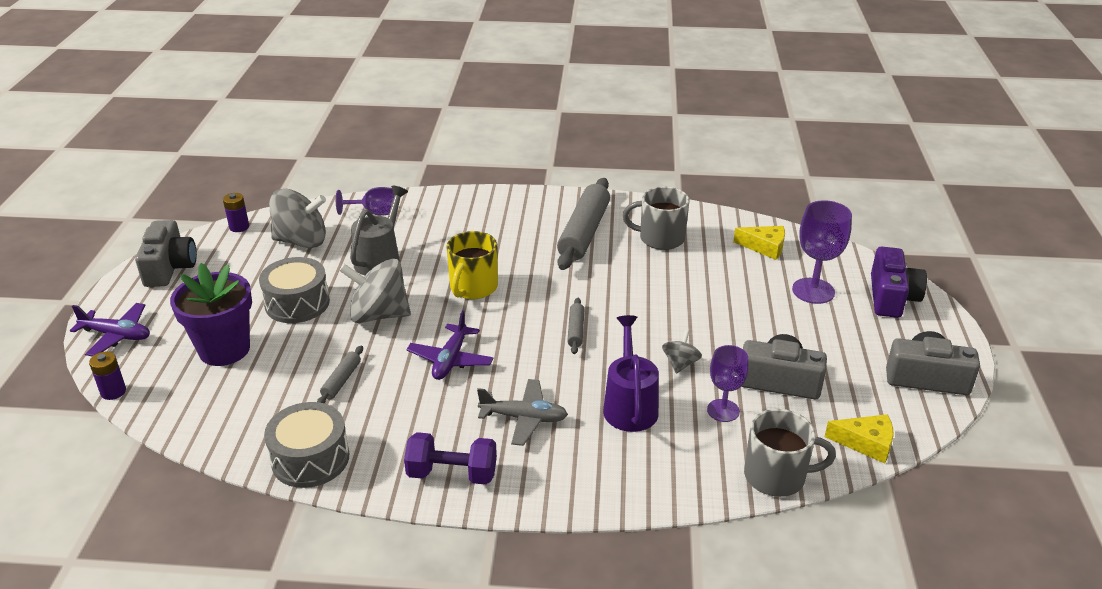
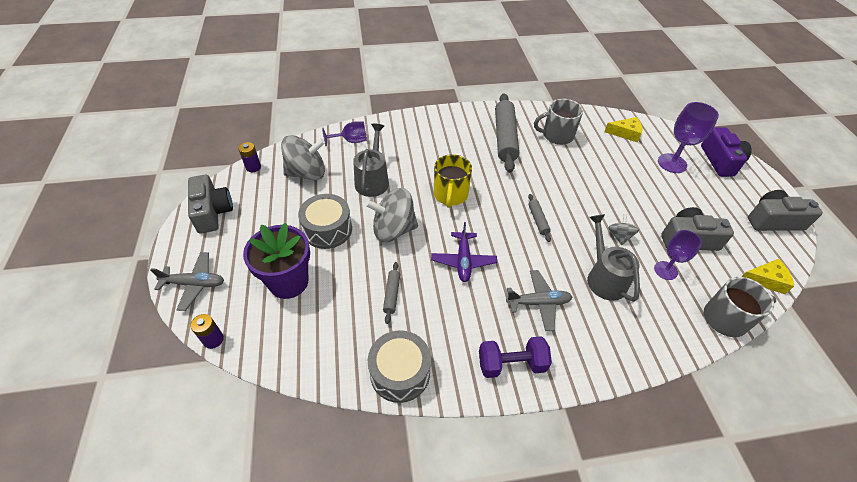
camera: 15 degrees left, 15 degrees up
purple plane [70,303,150,357] -> grey plane [150,252,224,311]
purple watering can [603,315,659,432] -> grey watering can [587,214,640,302]

